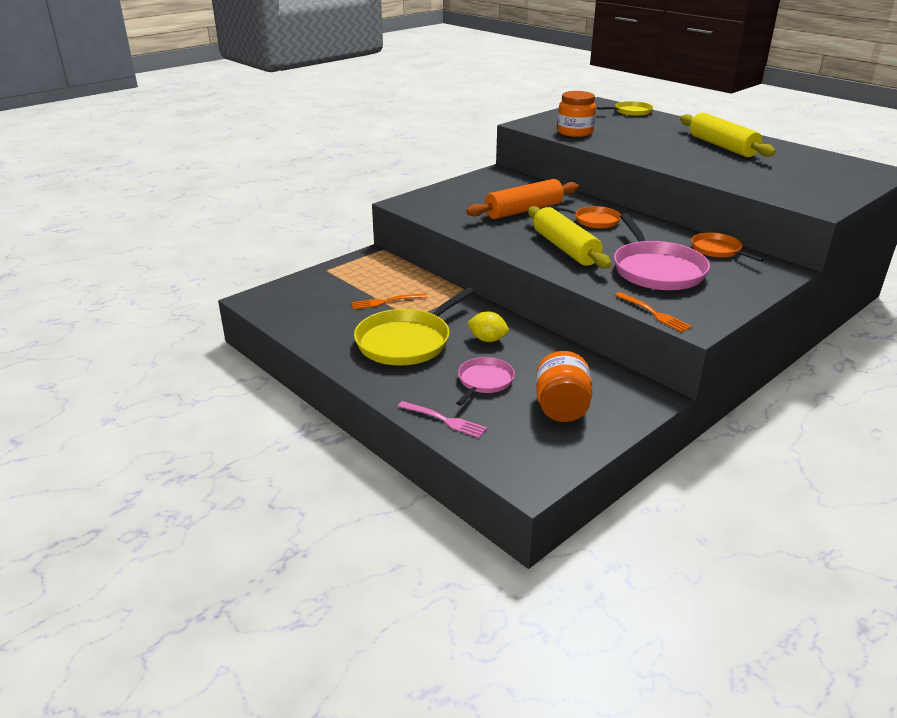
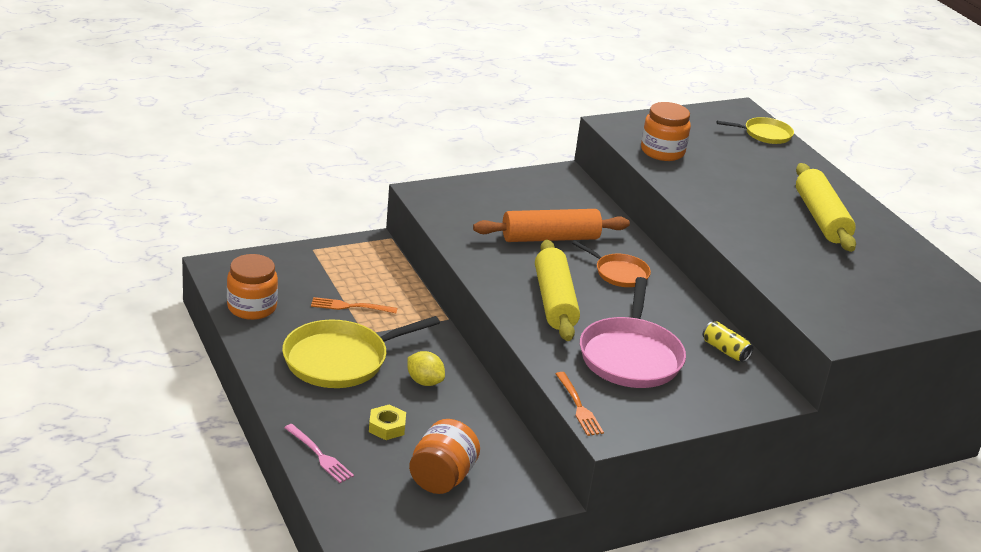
camera: 15 degrees right, 0 degrees up
pink pan [456,357,515,406] -> yellow nut [369,404,406,440]
orange pan [691,232,764,262] -> yellow can [702,321,753,362]
none -> orange jar [227,254,278,320]

